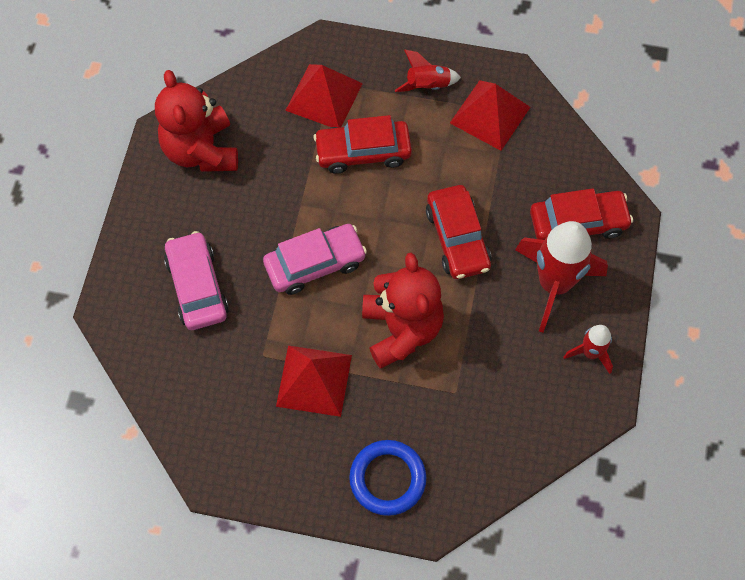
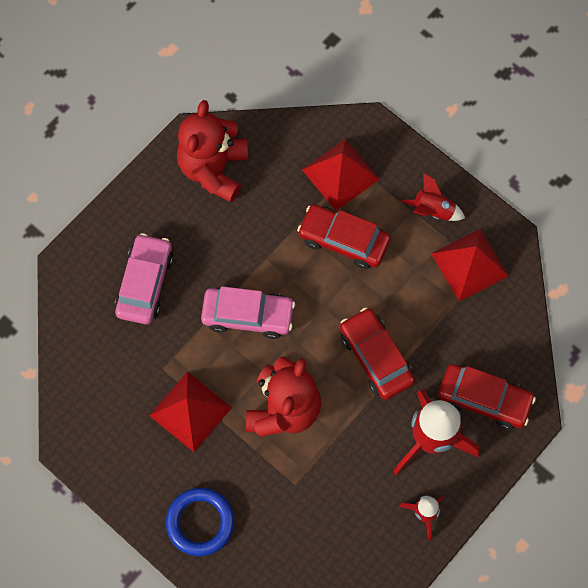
camera: 30 degrees right, 5 degrees up
red car [426,185,491,279] -> red car turned 135 degrees clockwise [340,308,415,400]

